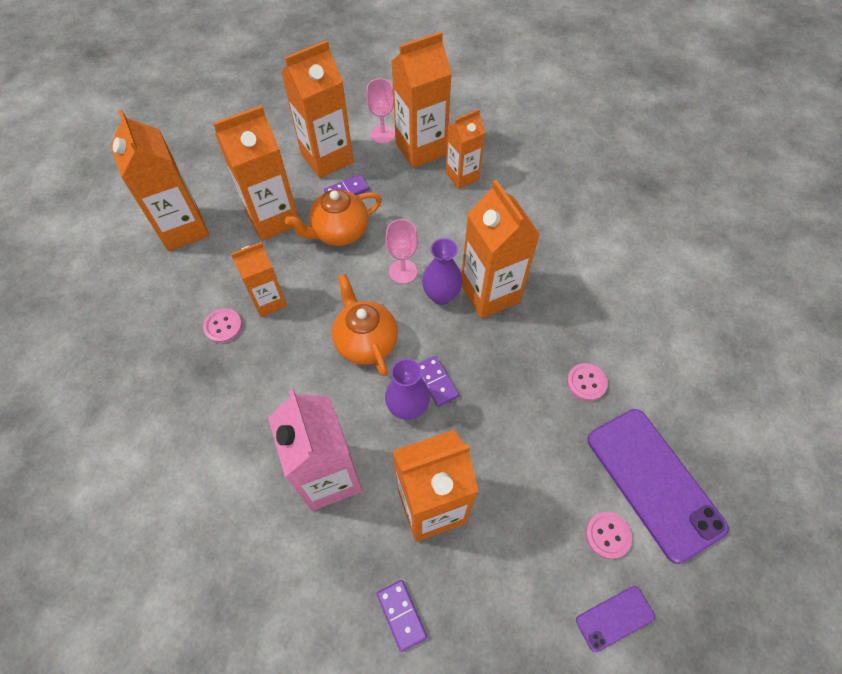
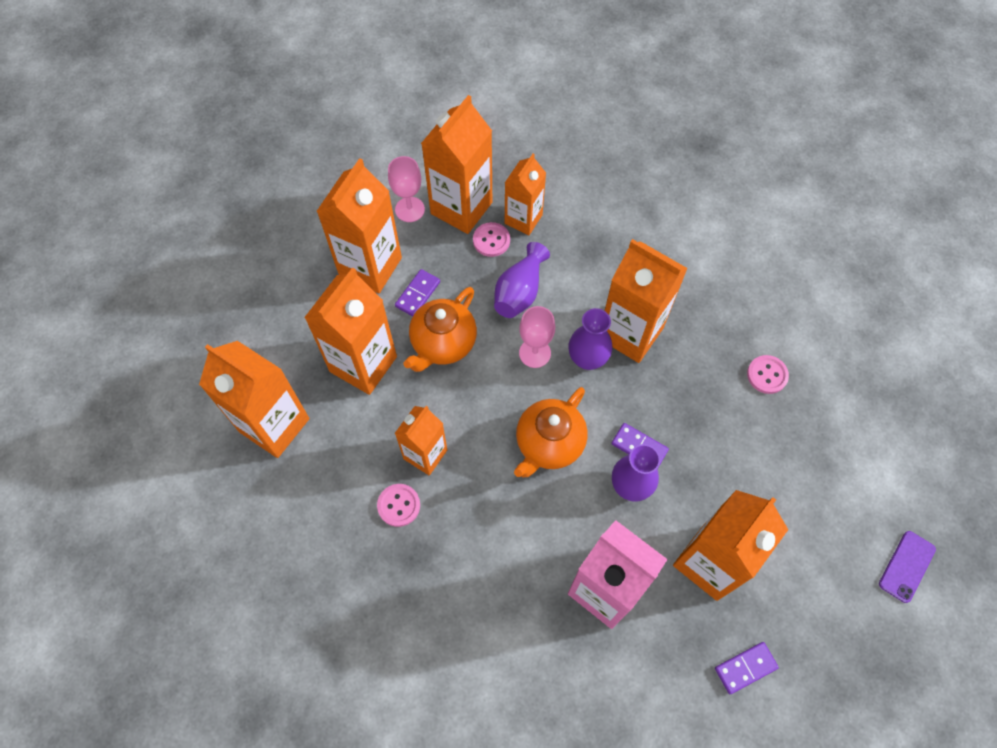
camera: 30 degrees left, 5 degrees up
orange teapot [332,274,398,377] -> orange teapot turned 90 degrees counterclockwise [514,387,587,477]
purple domino [376,580,427,652] -> purple domino turned 60 degrees counterclockwise [715,642,779,694]
pink button [585,512,632,559] -> pink button moved to [473,222,510,257]
purple phone [588,409,729,564] -> none
none -> purple vase [494,242,550,318]

